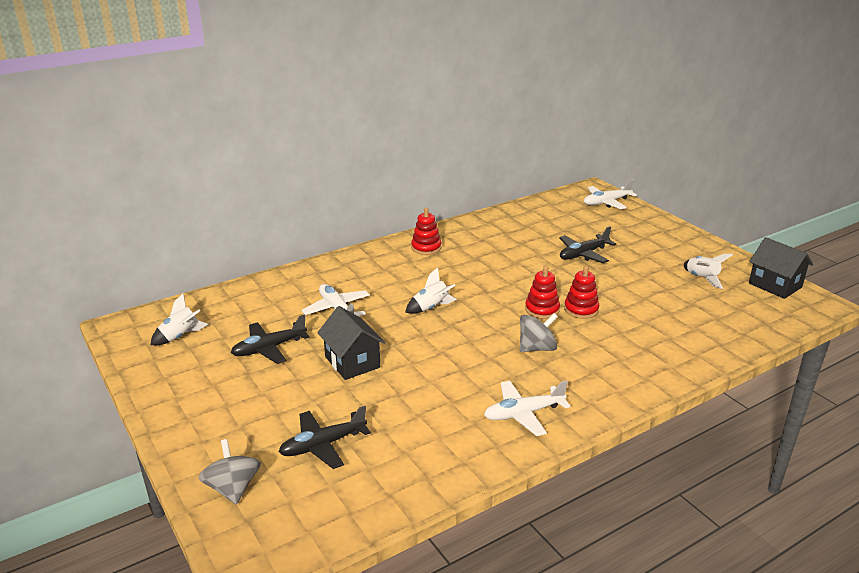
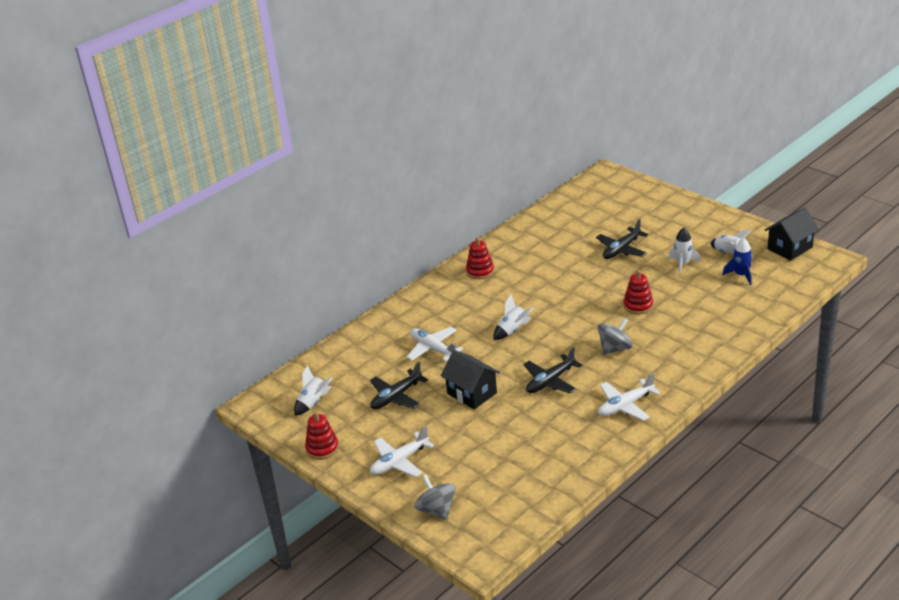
camera: 10 degrees left, 5 degrees up
black plane [279,406,371,469] -> black plane moved to [523,347,582,393]
red stacking toy [525,266,560,319] -> red stacking toy moved to [305,411,339,460]
white plane [584,179,637,209] -> white plane moved to [370,426,434,477]
black house [749,237,813,299] -> black house turned 75 degrees counterclockwise [765,208,819,261]
none -> white rocket [668,228,700,275]
none -> blue rocket [722,238,752,285]

